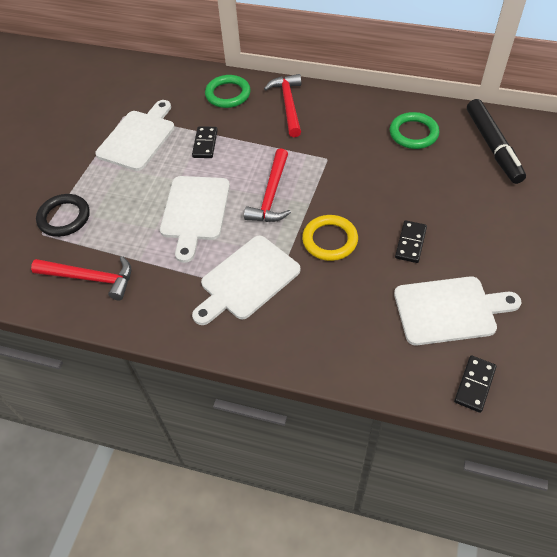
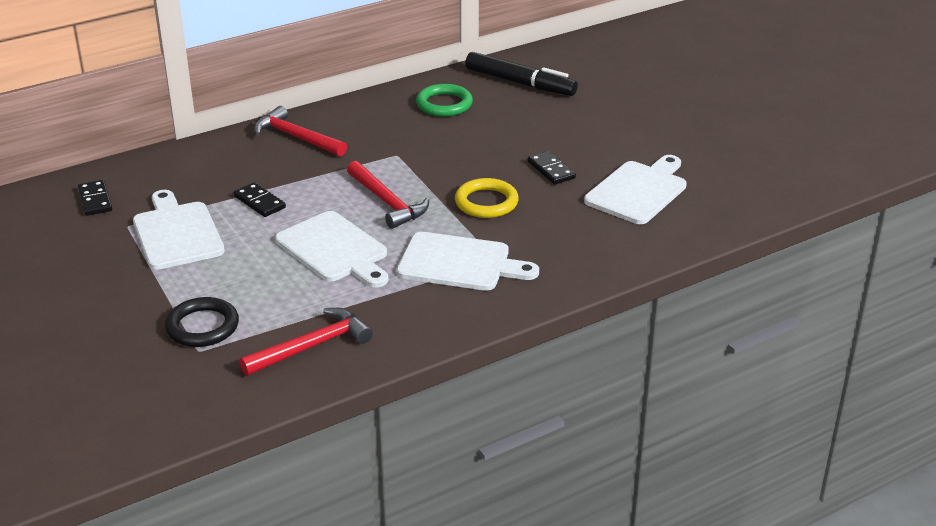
camera: 50 degrees left, 20 degrees down
white cutting board [192,235,301,325] -> white cutting board turned 75 degrees counterclockwise [397,232,539,291]
green ring [205,75,251,108] -> none
black domino [454,356,497,413] -> black domino moved to [78,180,112,216]

